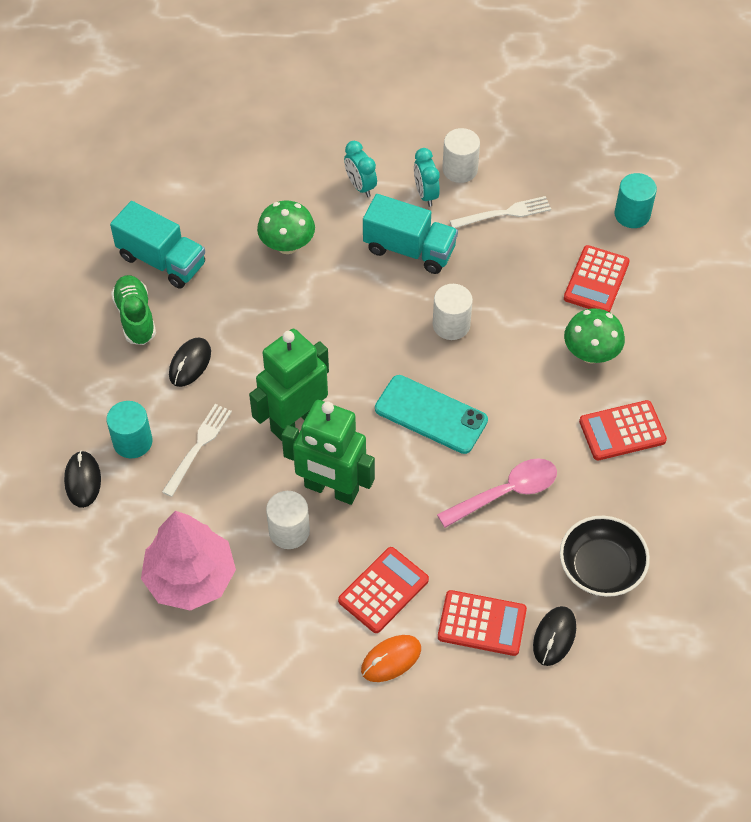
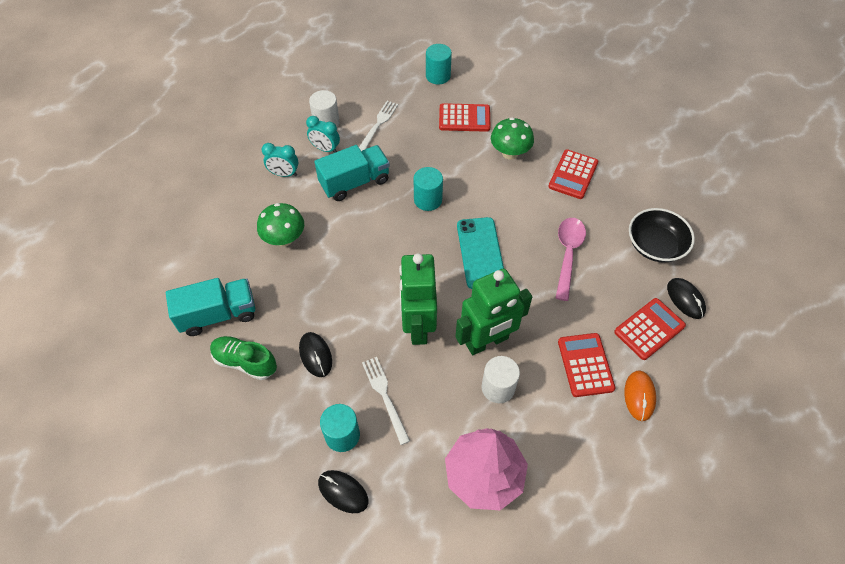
camera: 50 degrees left, 0 degrees up
turquoise phone [375,375,488,454] -> turquoise phone turned 75 degrees counterclockwise [457,217,504,289]
white cylinder [433,284,473,340] -> turquoise cylinder [414,167,443,211]
red calculator [564,245,630,312] -> red calculator turned 60 degrees counterclockwise [439,103,491,132]

